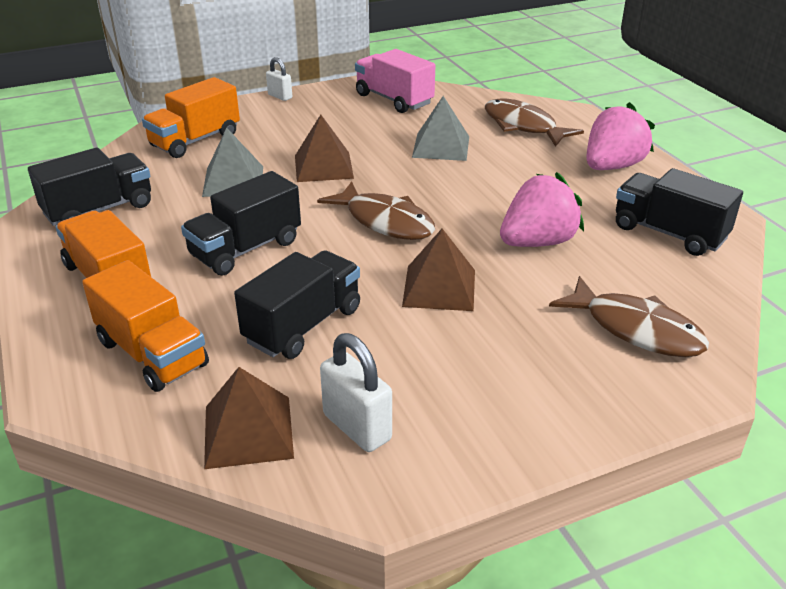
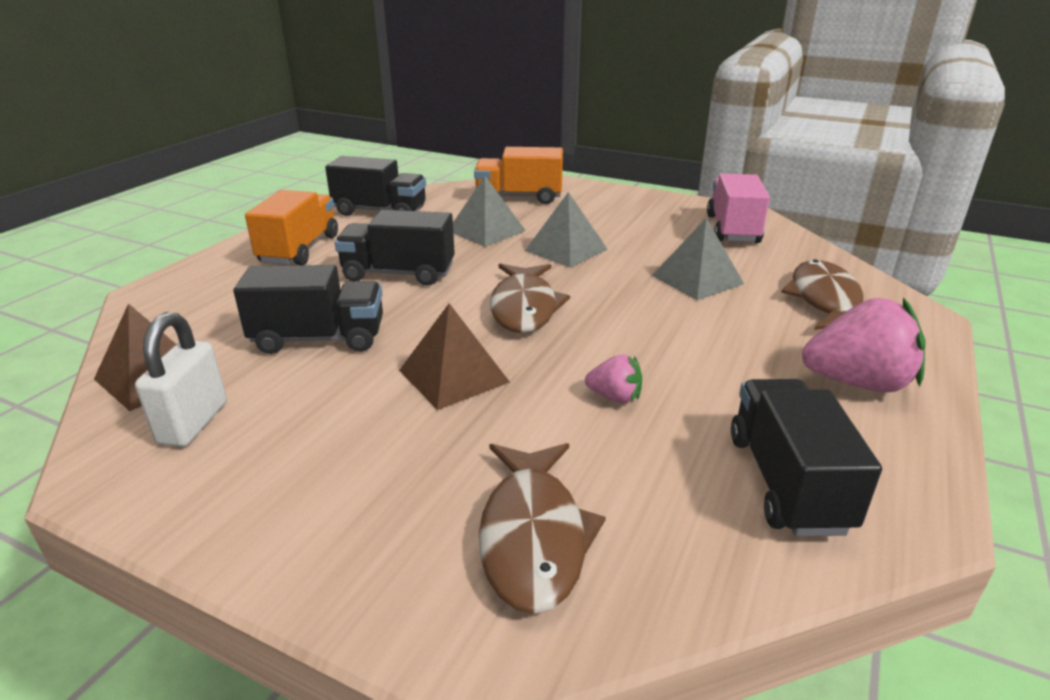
camera: 50 degrees right, 5 degrees down
orange truck [82,260,209,392] -> none
white padlock [266,57,292,101] -> none
brown pyramid [295,115,354,182] -> grey pyramid [525,192,607,268]
pink strawberry [500,172,584,247] -> pink strawberry [585,354,642,403], size x0.51

